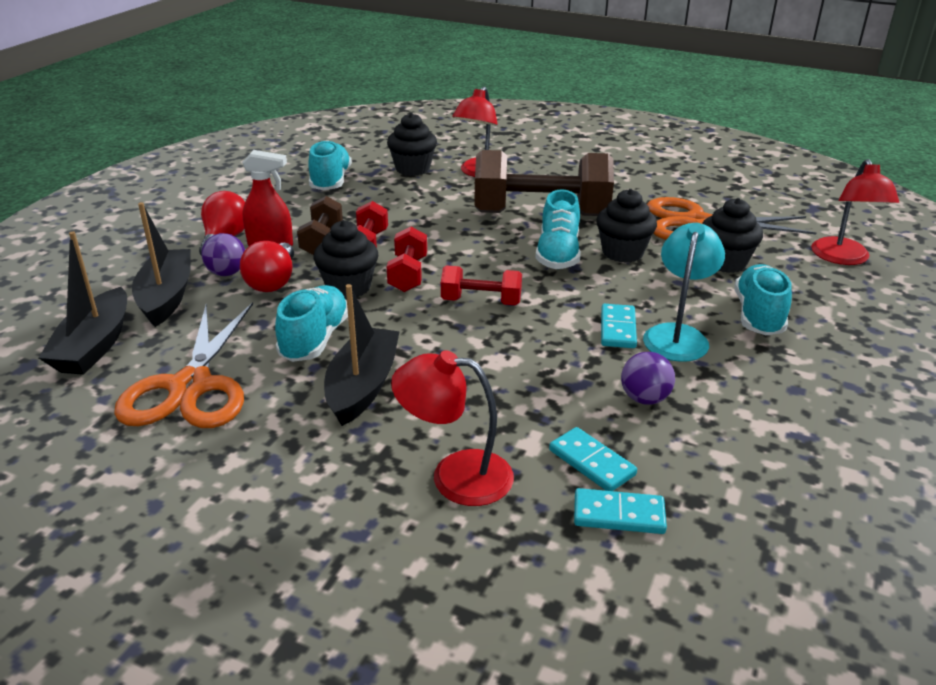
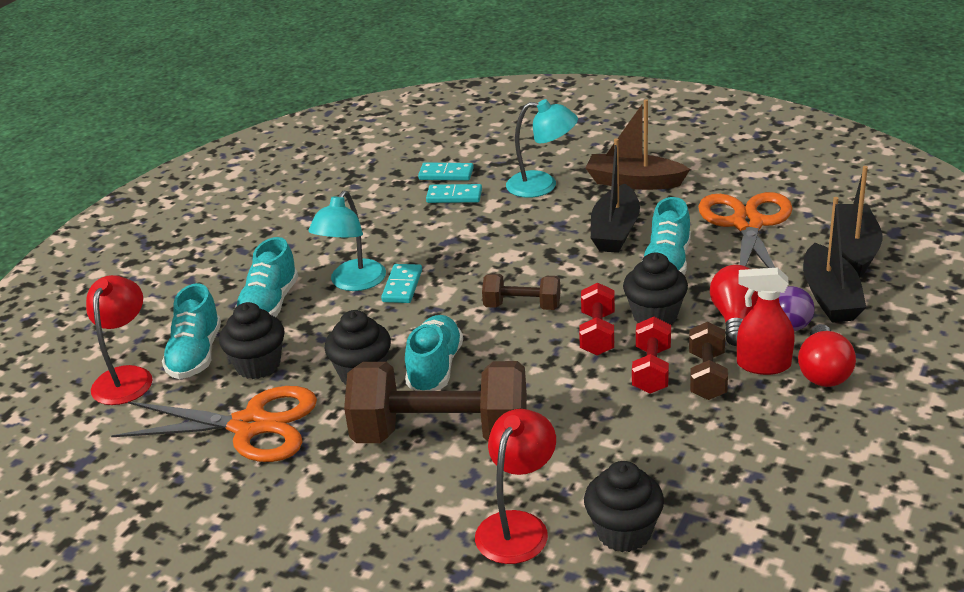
camera: 175 degrees left, 0 degrees up
turquoise shoe [308,140,352,190] -> turquoise shoe moved to [162,283,221,379]
red lamp [391,350,514,506] -> turquoise lamp [506,99,578,198]
red dumbbell [441,265,522,305] -> brown dumbbell [482,274,561,310]
turquoise domino [549,427,637,491] -> turquoise domino turned 45 degrees counterclockwise [426,184,482,203]
purple ball [621,352,675,405] -> none
none -> brown boat [586,99,690,190]

